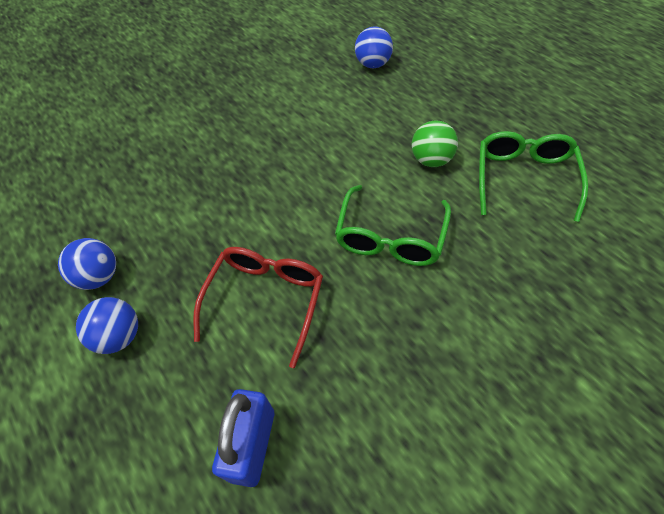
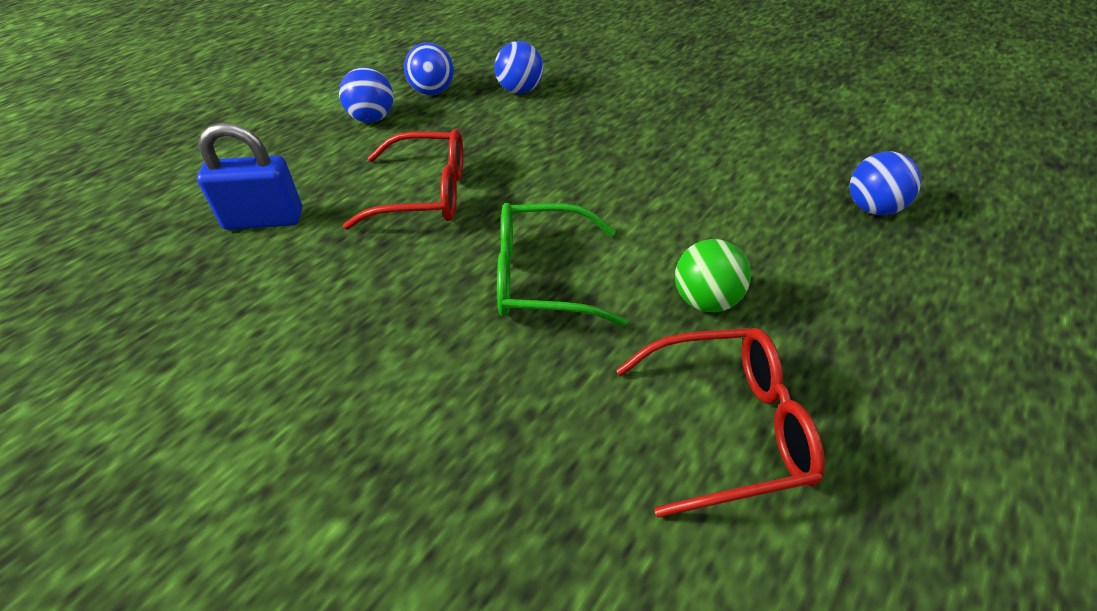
camera: 70 degrees right, 10 degrees down
green glasses [479,131,588,222] -> red glasses [616,328,825,518]
none -> blue ball [494,41,544,94]

